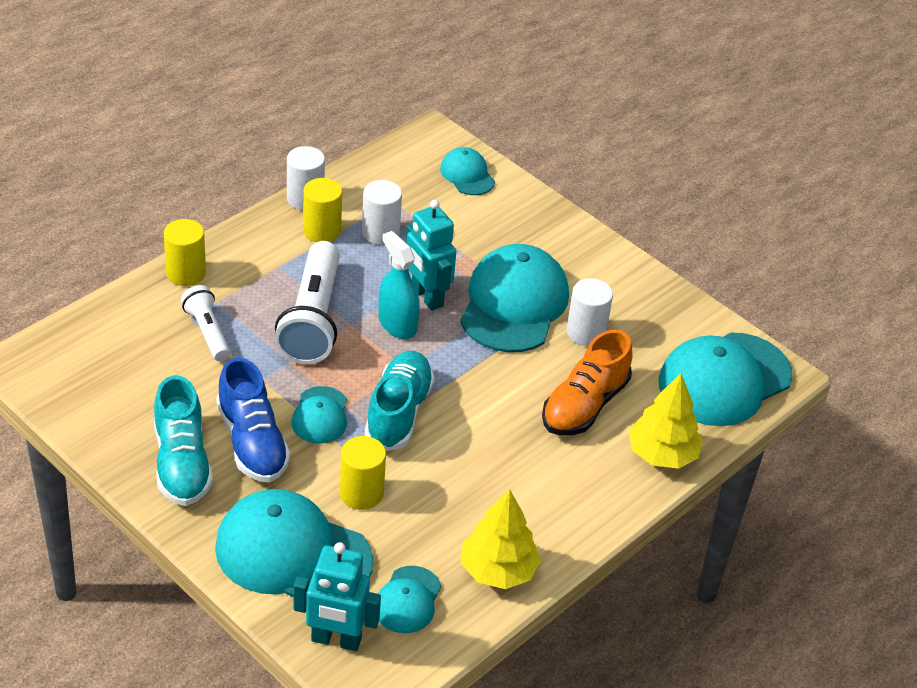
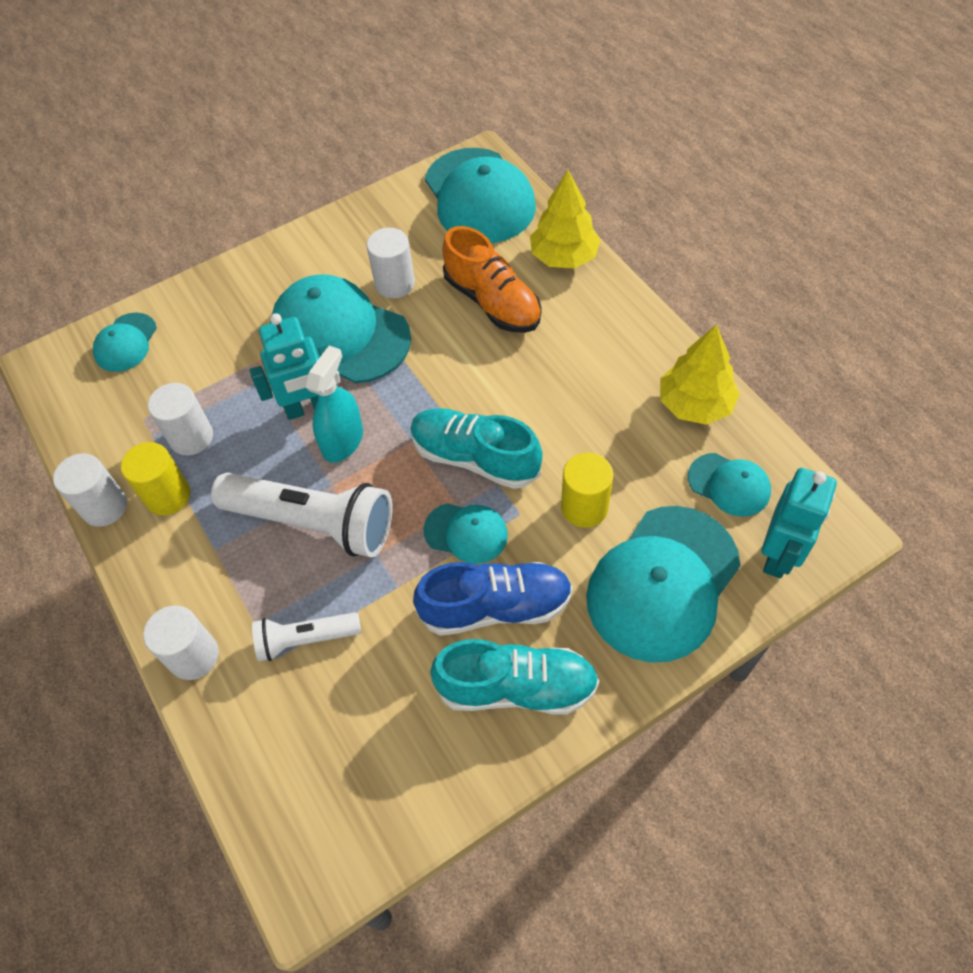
camera: 70 degrees left, 15 degrees up
yellow cylinder [164,219,206,286] -> white cylinder [143,605,219,680]
turquoise spray bottle [378,231,419,339] -> turquoise spray bottle turned 135 degrees clockwise [306,346,363,463]
turquoise cap [440,147,495,195] -> turquoise cap turned 60 degrees counterclockwise [93,312,157,372]

